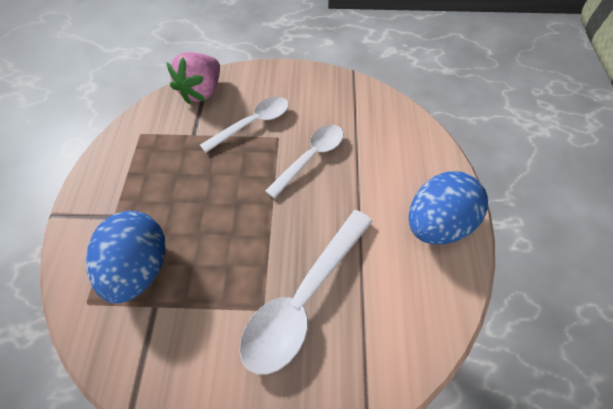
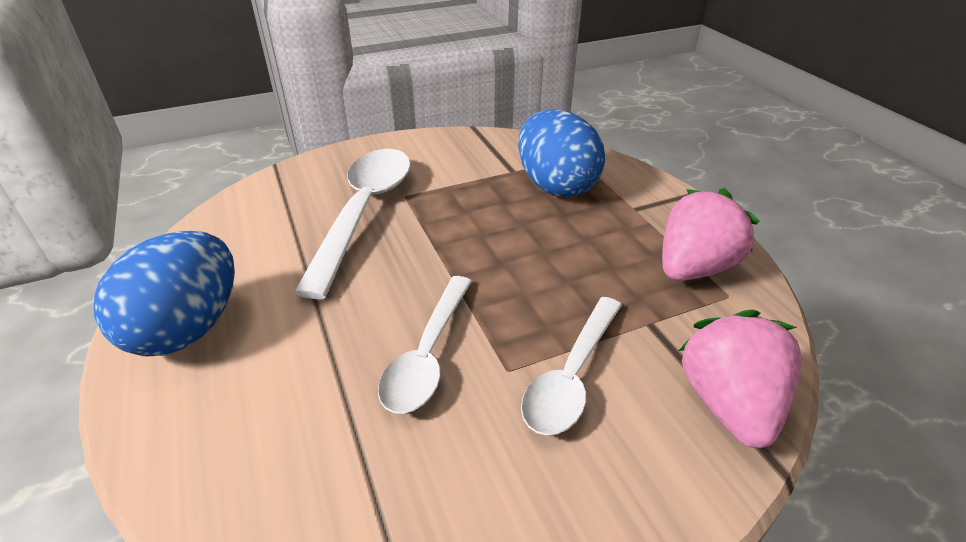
camera: 155 degrees right, 20 degrees down
none -> pink strawberry [662,188,760,281]

